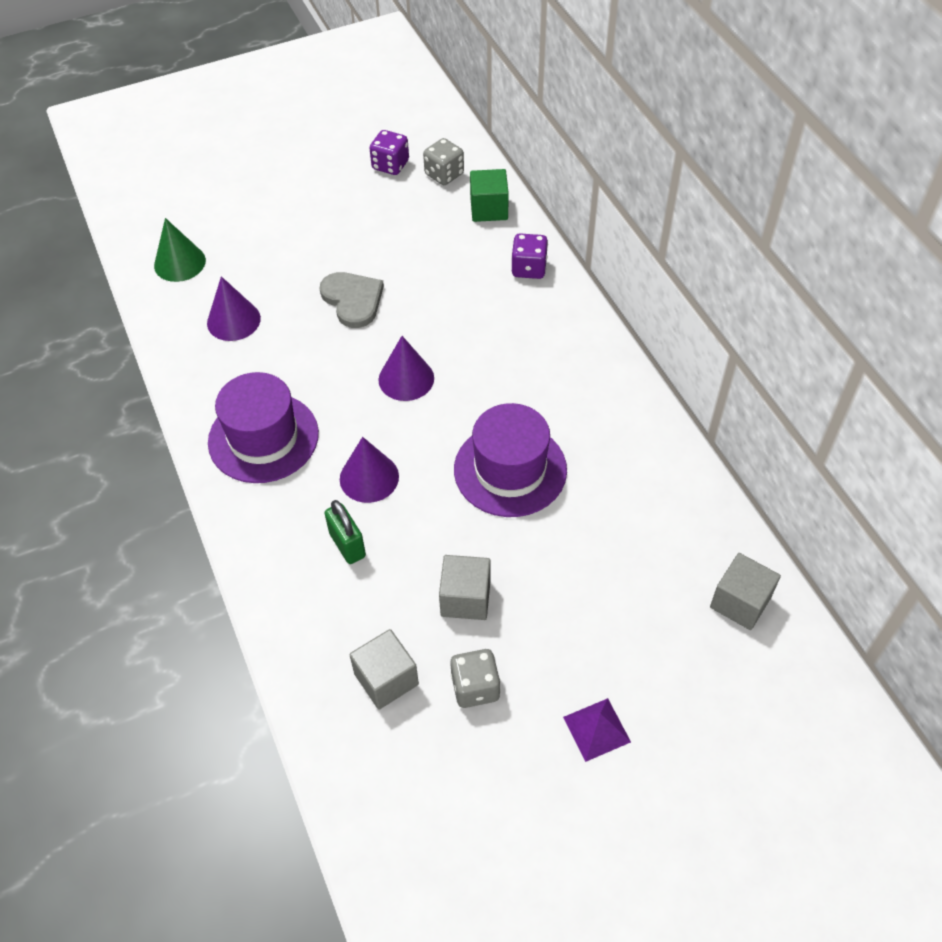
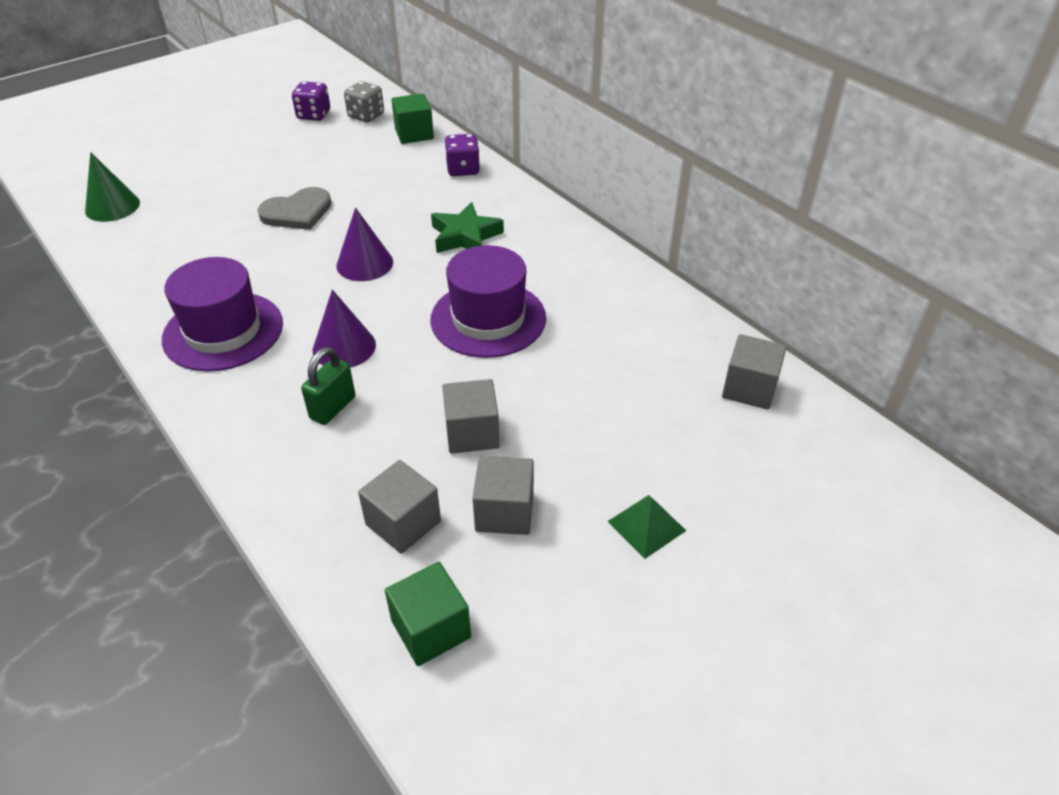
camera: 15 degrees left, 10 degrees down
purple cone [207,276,261,341] -> none
grey heart [320,272,384,328] -> grey heart turned 105 degrees clockwise [257,187,332,230]
green padlock [325,500,366,564] -> green padlock turned 75 degrees clockwise [301,347,355,425]
grey dice [450,649,501,708] -> grey cube [473,456,534,535]
purple pyramid [563,698,631,762] -> green pyramid [607,495,686,559]
none -> green cube [385,562,471,666]
none -> green star [431,202,504,253]

